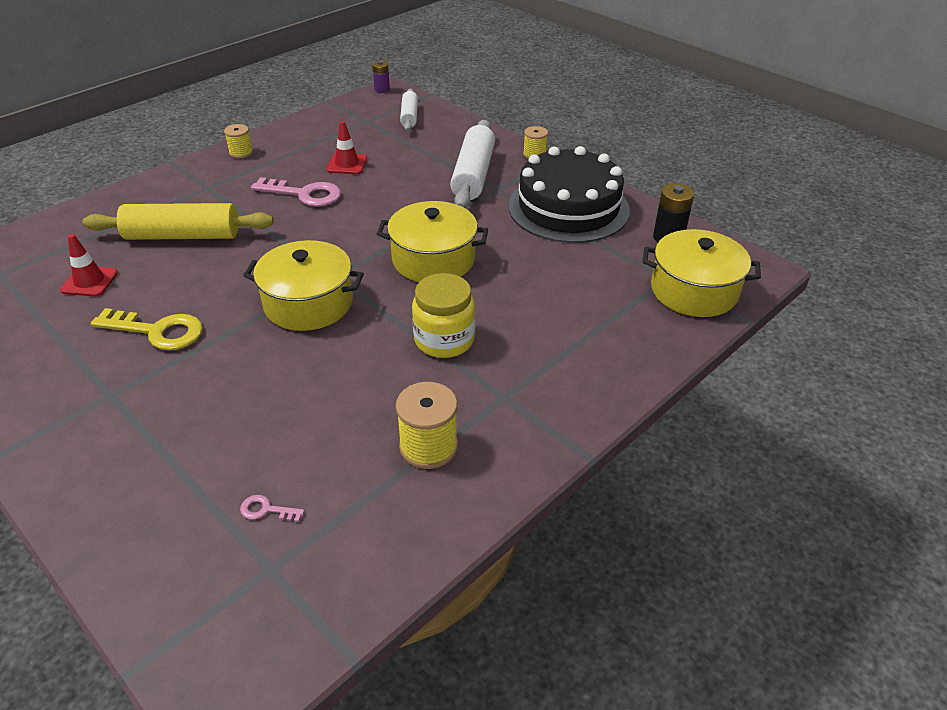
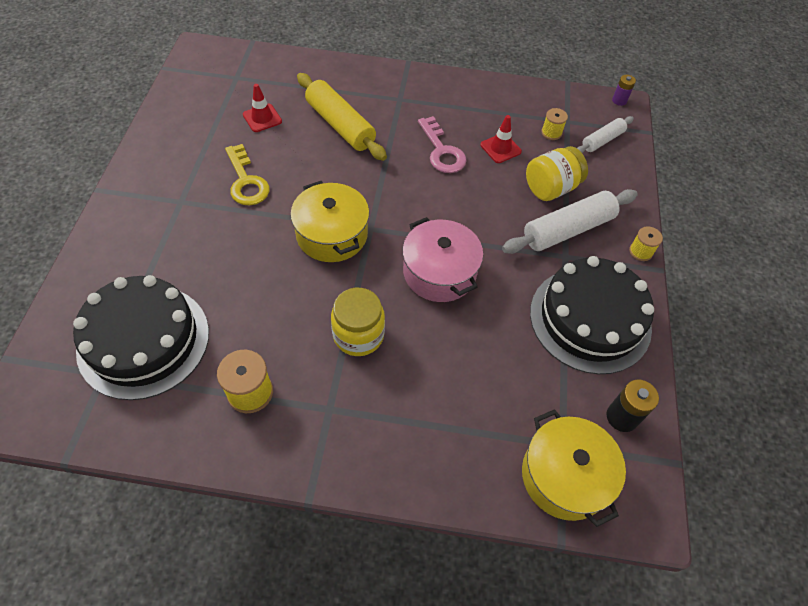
camera: 50 degrees right, 15 degrees up
yellow spool [224,124,253,158] -> yellow spool moved to [541,108,568,140]
pink key [240,495,304,522] -> black cake [73,275,209,400]
yellow pot [377,201,488,282] -> pink pot [402,217,483,302]
none -> yellow jar [526,146,588,201]

